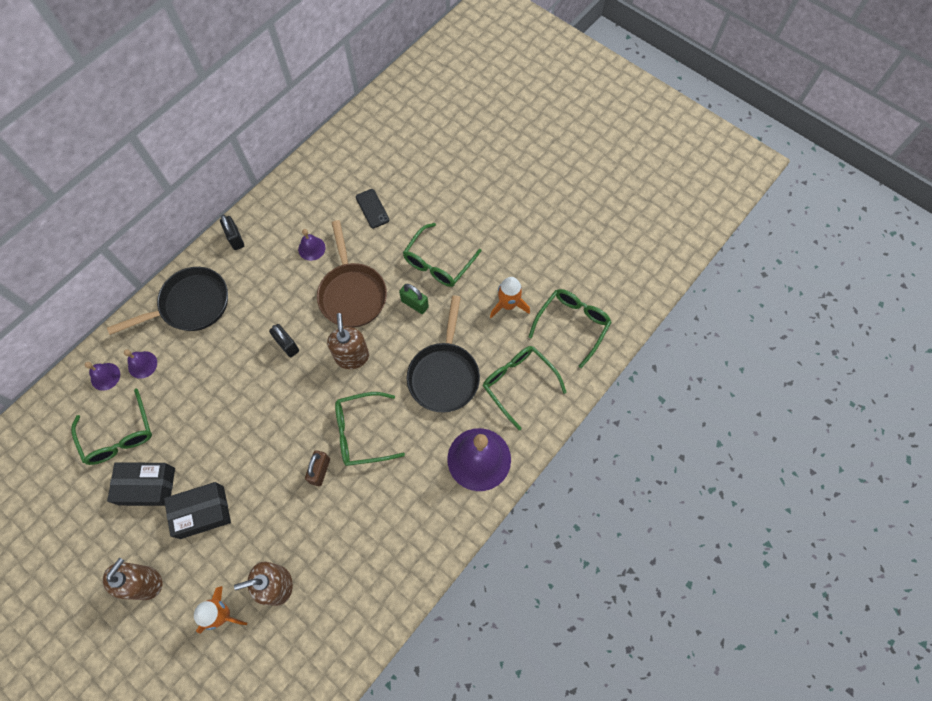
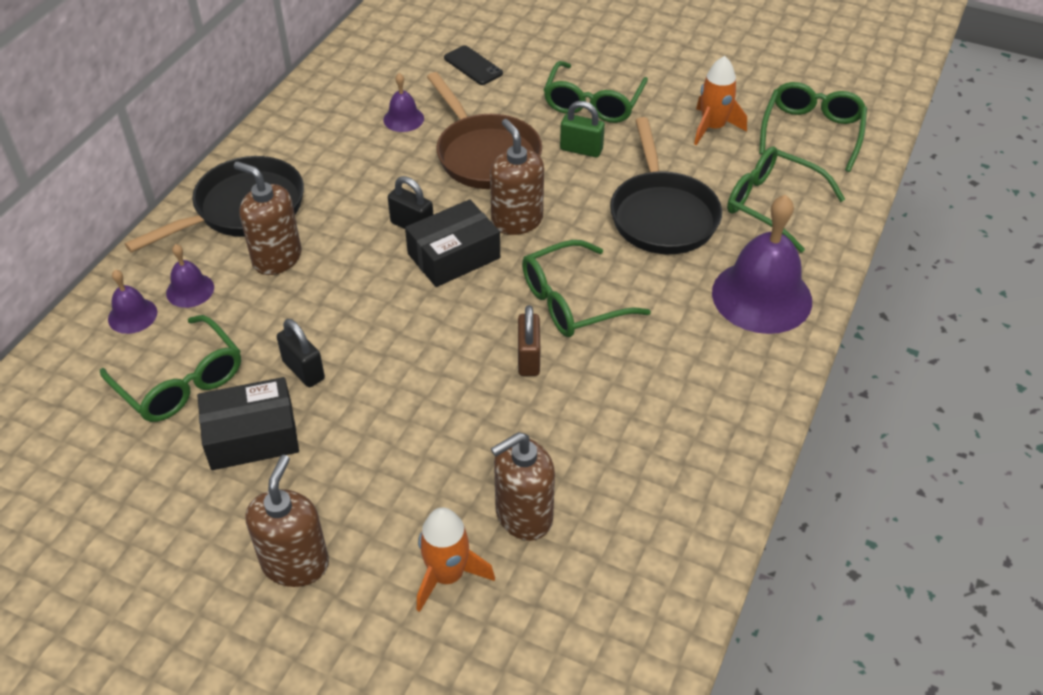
camera: 15 degrees left, 20 degrees down
black box [164,482,231,539] -> black box moved to [405,199,500,287]
black padlock [220,215,244,250] -> black padlock moved to [277,319,325,387]
none -> brown soap dispenser [234,161,301,275]

